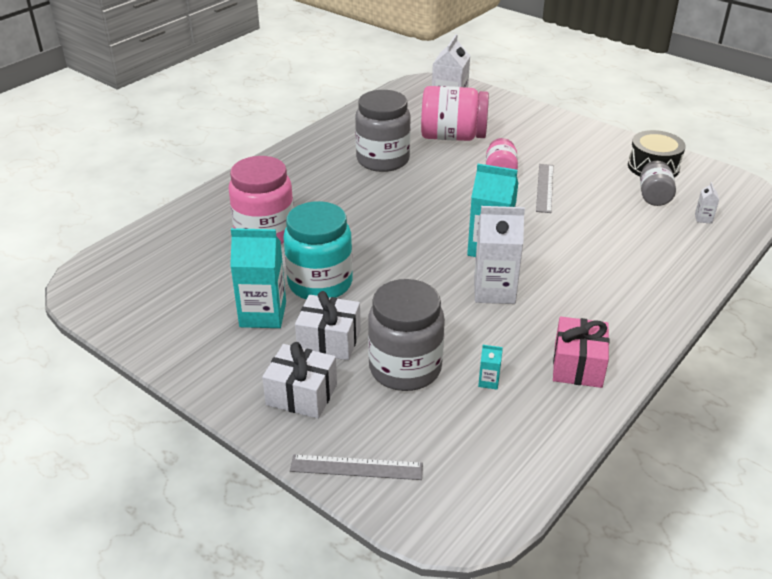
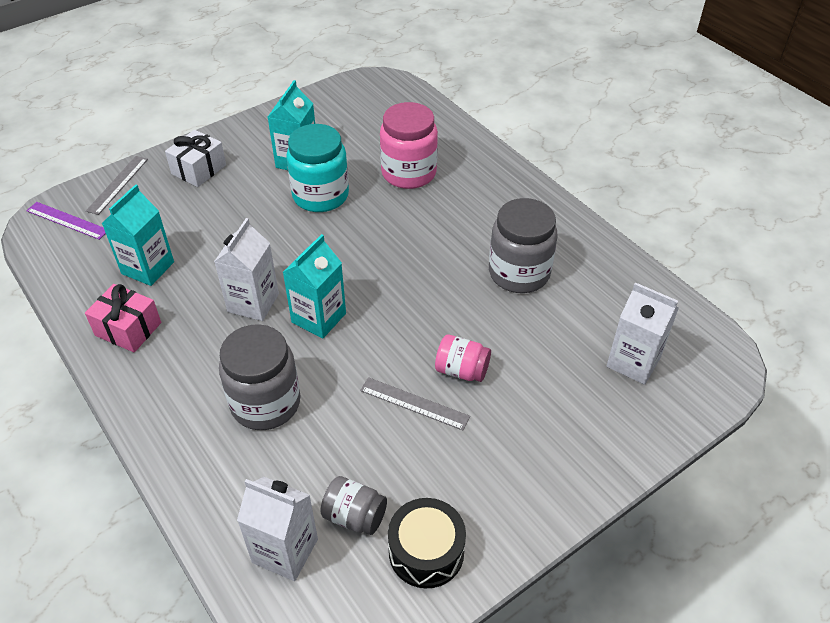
camera: 105 degrees right, 10 degrees up
white gift [295,291,361,360] -> none
grey jar [368,279,445,391] -> grey jar moved to [219,324,301,430]
pink jar [421,86,489,141] -> none
turquoise carton [478,345,503,390] -> turquoise carton [102,184,174,286], size x2.35
white carton [695,182,719,224] -> white carton [237,477,318,581], size x2.35
none -> purple ruler [26,202,106,240]

